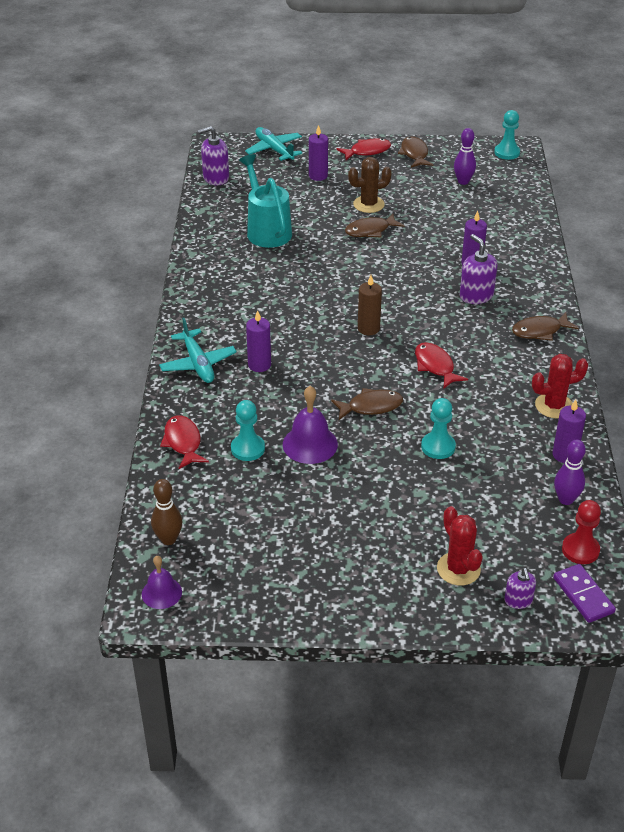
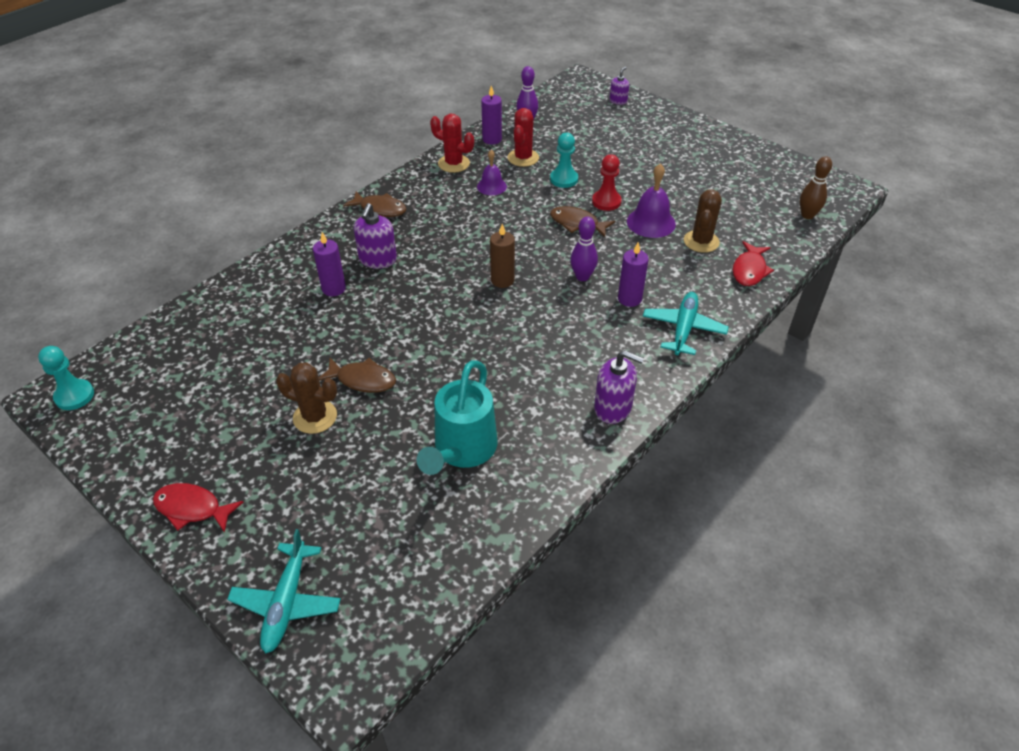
camera: 140 degrees left, 5 degrees up
purple bell [142,556,182,609] -> purple bell moved to [477,150,507,195]
purple soap dispenser [198,126,229,185] -> purple soap dispenser moved to [594,350,644,424]
turquoise pawn [231,400,265,461] -> brown cactus [684,189,722,253]
purple candle [309,125,328,181] -> none
brown fish [398,136,434,168] -> none
red fish [415,342,468,388] -> none
red cactus [437,506,483,586] -> red cactus moved to [508,108,539,167]
purple bowling pin [454,128,476,185] -> purple bowling pin moved to [570,216,598,281]
purple domino [553,564,616,623] -> none
red pawn [562,500,601,564] -> red pawn moved to [592,154,622,211]

